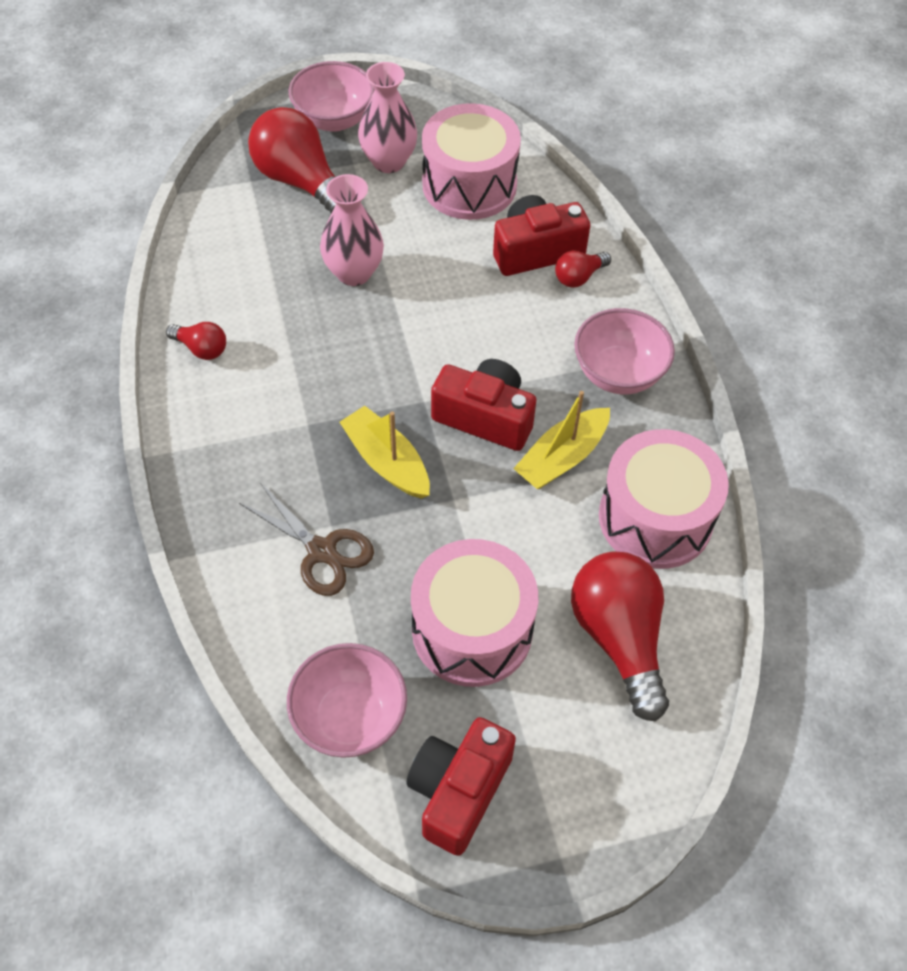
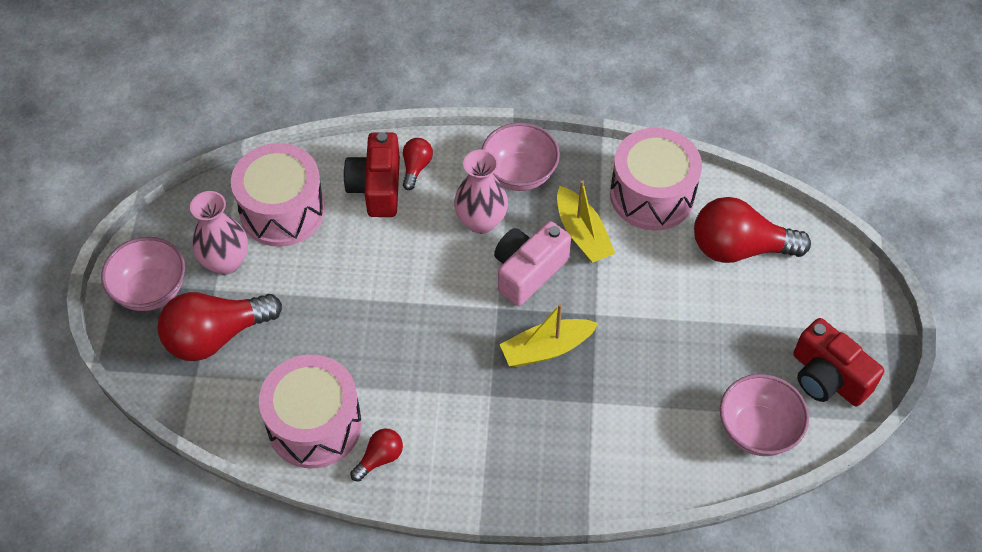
camera: 70 degrees left, 0 degrees up
brown scissors [239,483,374,596] -> none
pink vase [320,174,384,286] -> pink vase moved to [454,149,508,234]
pink drum [411,539,538,687] -> pink drum moved to [259,355,362,468]
red camera [431,359,536,451] -> pink camera [494,221,571,306]
red light bulb [555,251,611,288] -> red light bulb turned 150 degrees counterclockwise [403,138,433,190]

